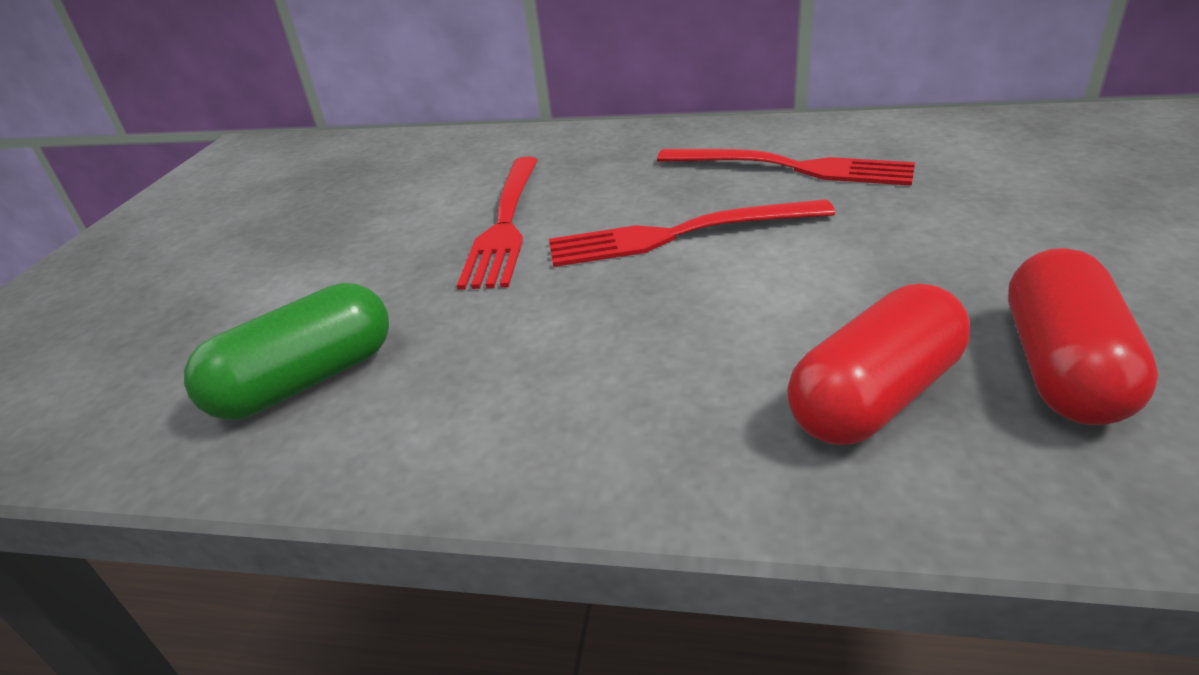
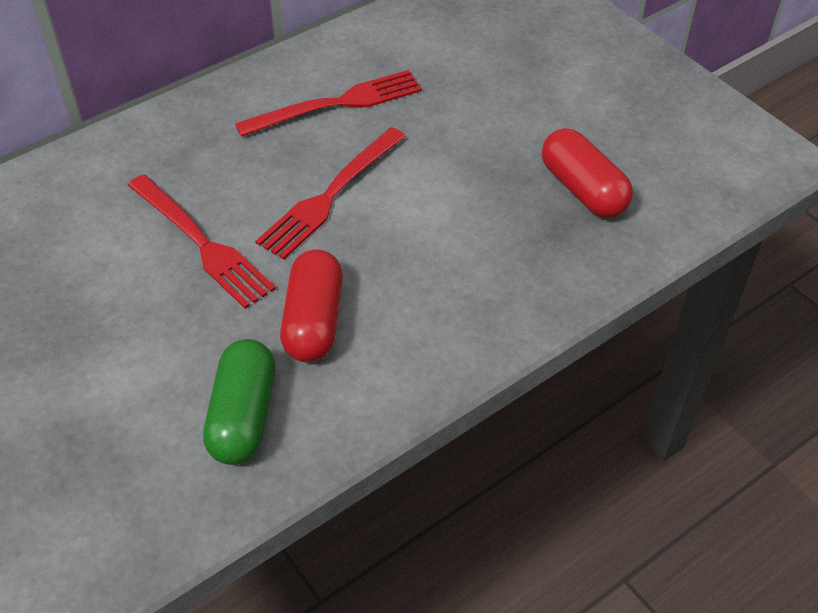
camera: 50 degrees left, 15 degrees up
red capsule [787,284,970,445] -> red capsule moved to [280,249,343,362]

